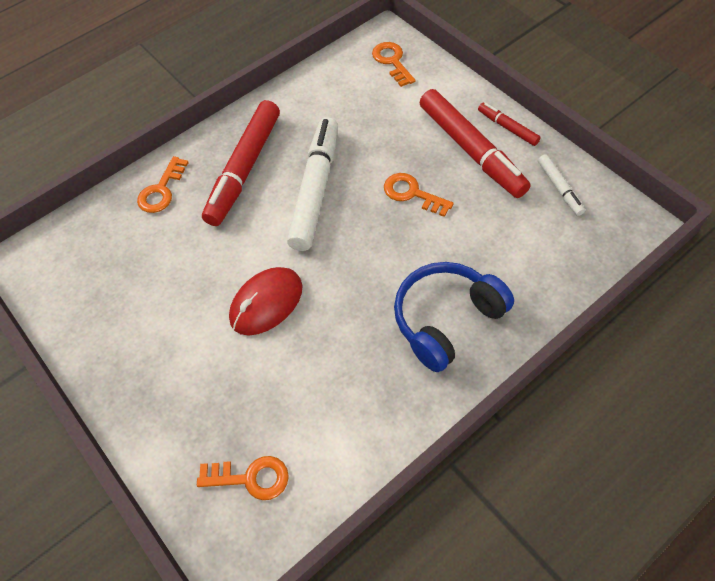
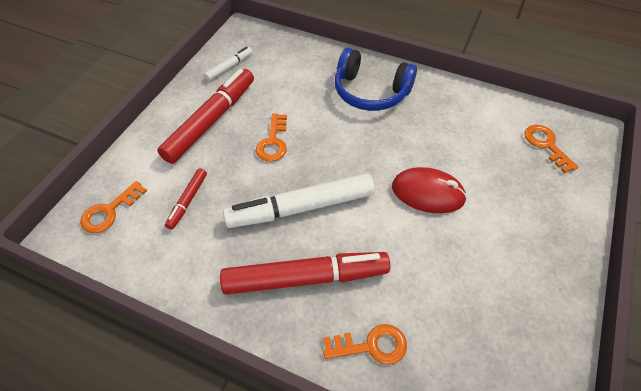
camera: 120 degrees left, 5 degrees down
red marker [478,103,541,146] -> red marker moved to [165,168,207,230]

